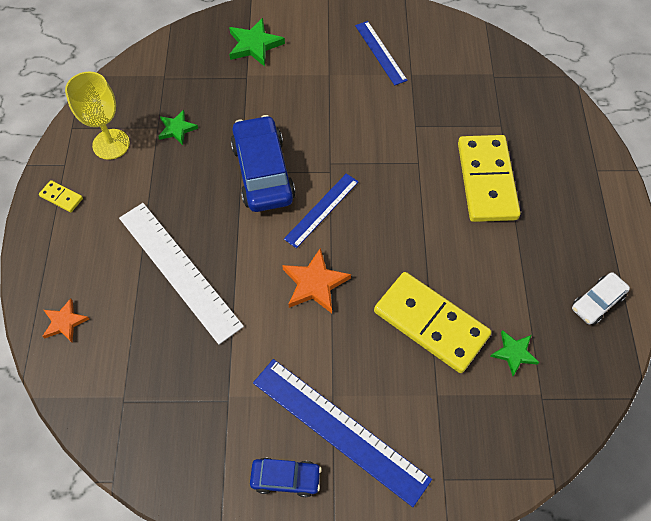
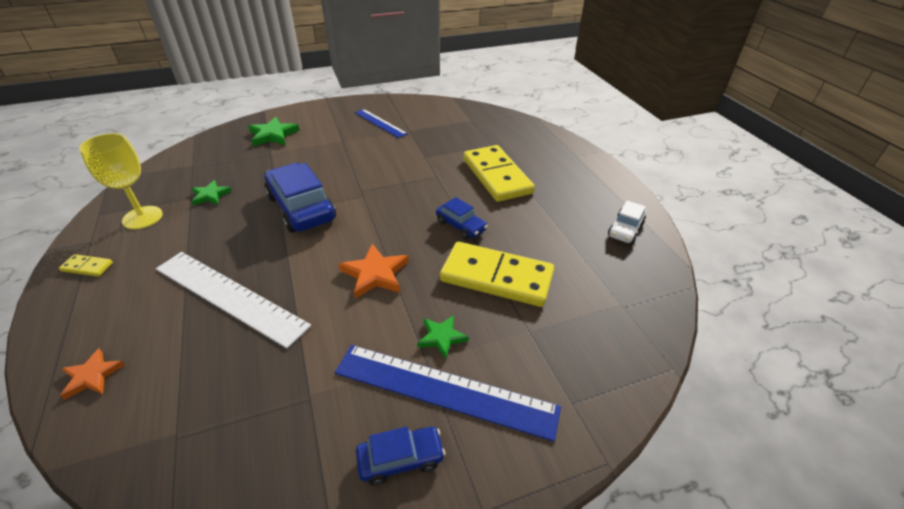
camera: 20 degrees left, 20 degrees down
blue ruler [284,173,359,248] -> none
green star [490,330,539,376] -> green star moved to [417,315,469,359]
none -> blue car [436,197,488,239]

